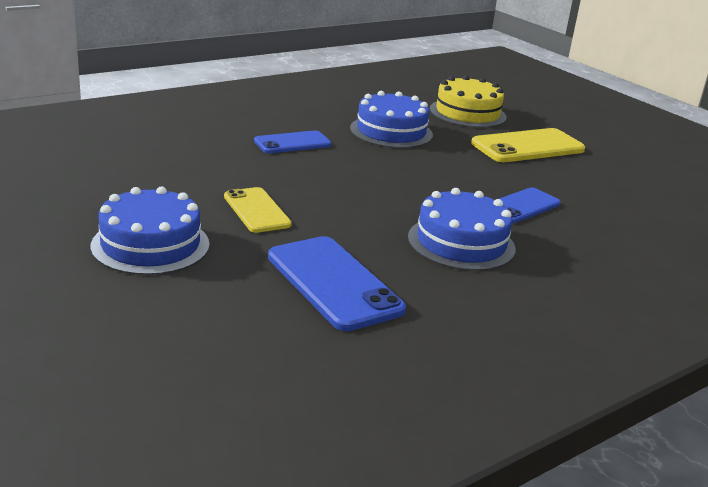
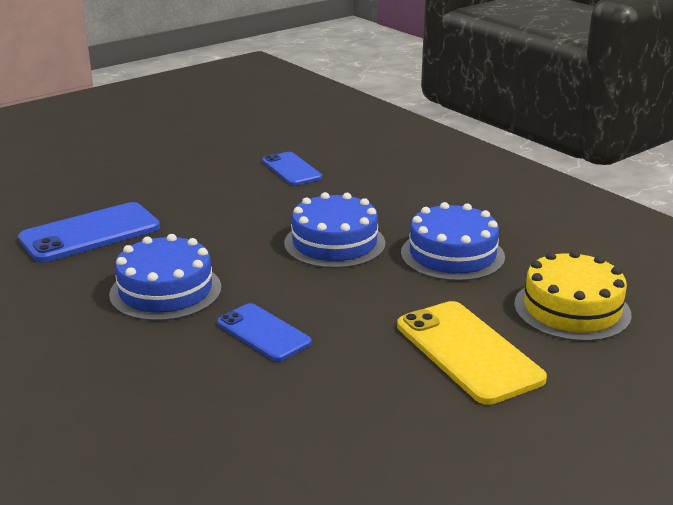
camera: 90 degrees right, 0 degrees up
blue cake [91,186,210,275] -> blue cake moved to [284,192,385,268]
yellow phone [224,187,292,233] -> none
blue phone [254,130,332,153] -> blue phone moved to [262,152,322,185]

